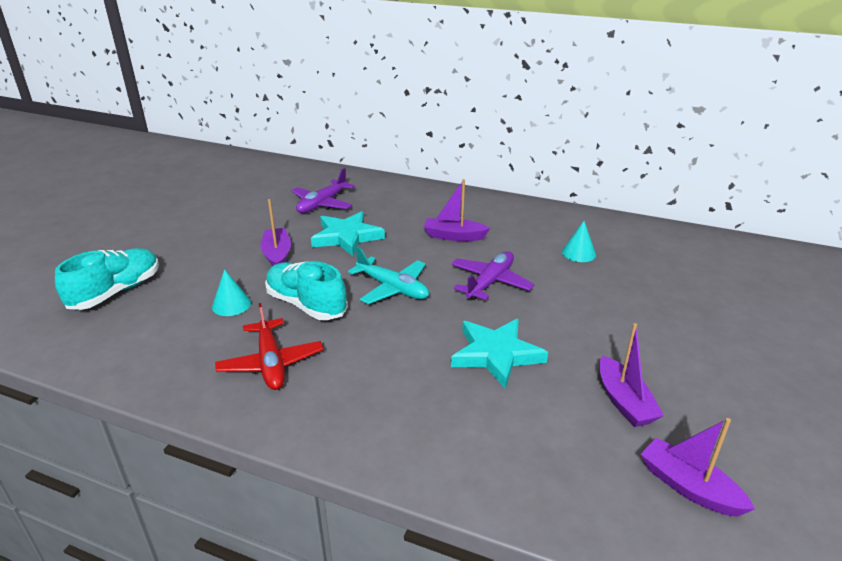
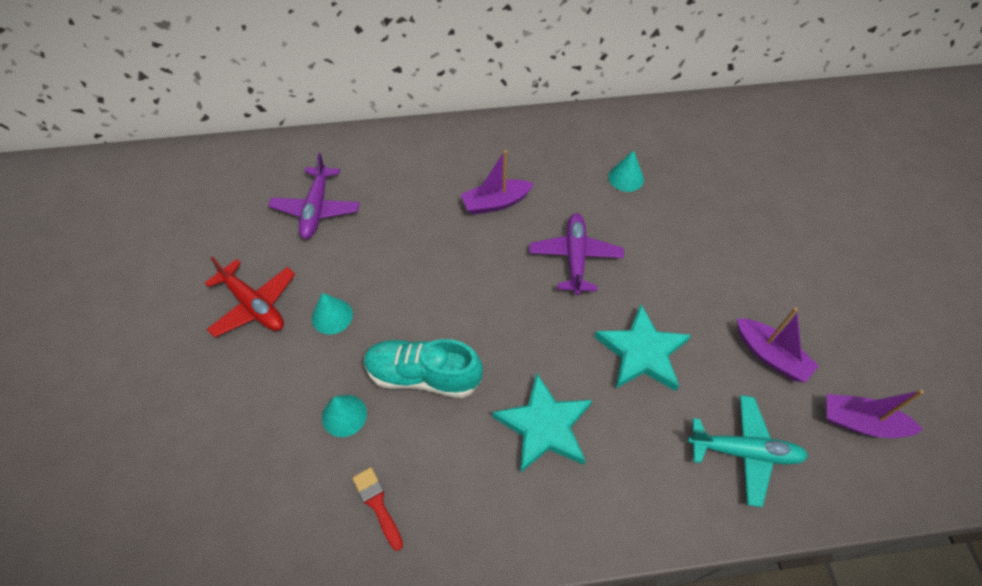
camera: 30 degrees left, 25 degrees up
turquoise shoe [55,248,159,310] -> none
red plane [215,303,323,390] -> red plane moved to [205,257,295,338]
purple boat [260,199,291,266] -> turquoise cone [312,293,353,335]
turquoise star [311,211,385,256] -> turquoise star moved to [492,373,592,473]
turquoise plane [348,247,429,304] -> turquoise plane moved to [688,395,808,507]
none -> red brush [352,467,403,551]

